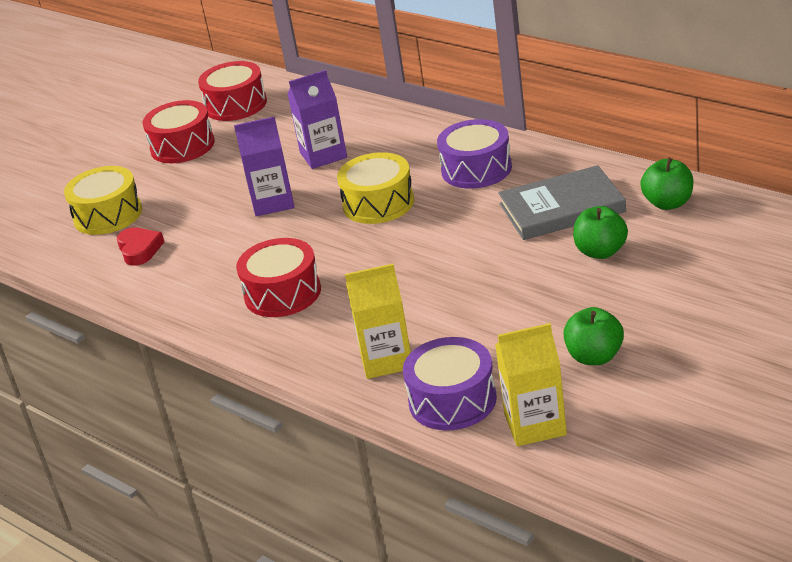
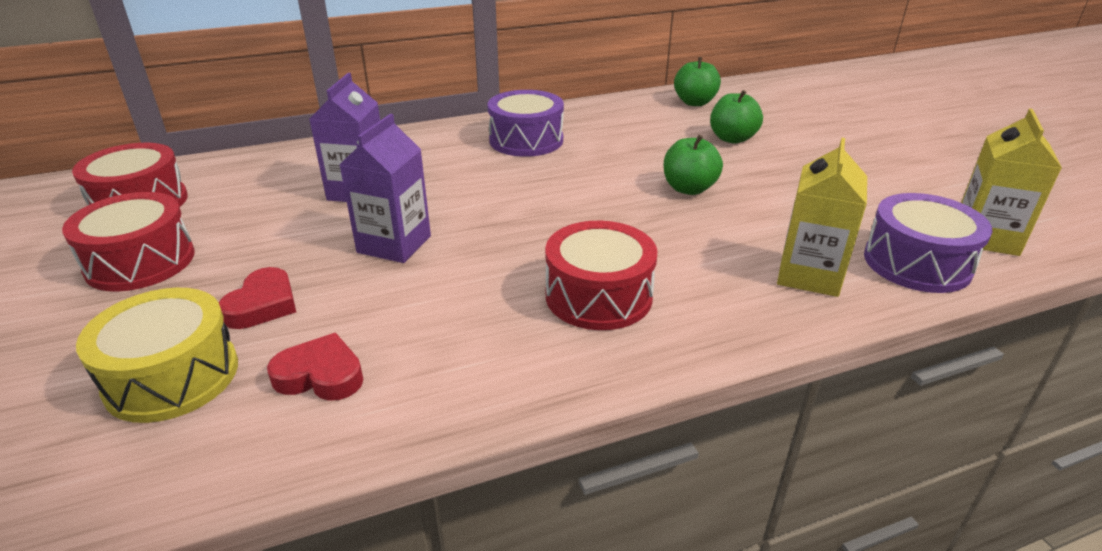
camera: 65 degrees left, 0 degrees up
yellow drum [337,152,414,224] -> none
grey book [498,165,626,240] -> none
green apple [563,307,624,365] -> green apple moved to [664,135,723,195]
none -> red heart [219,267,296,329]

